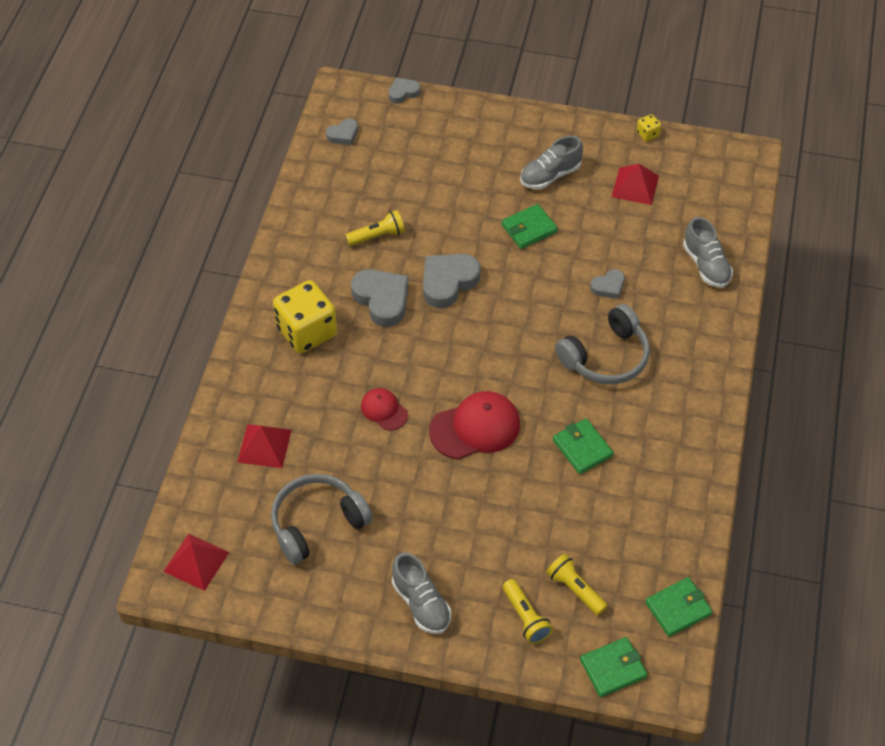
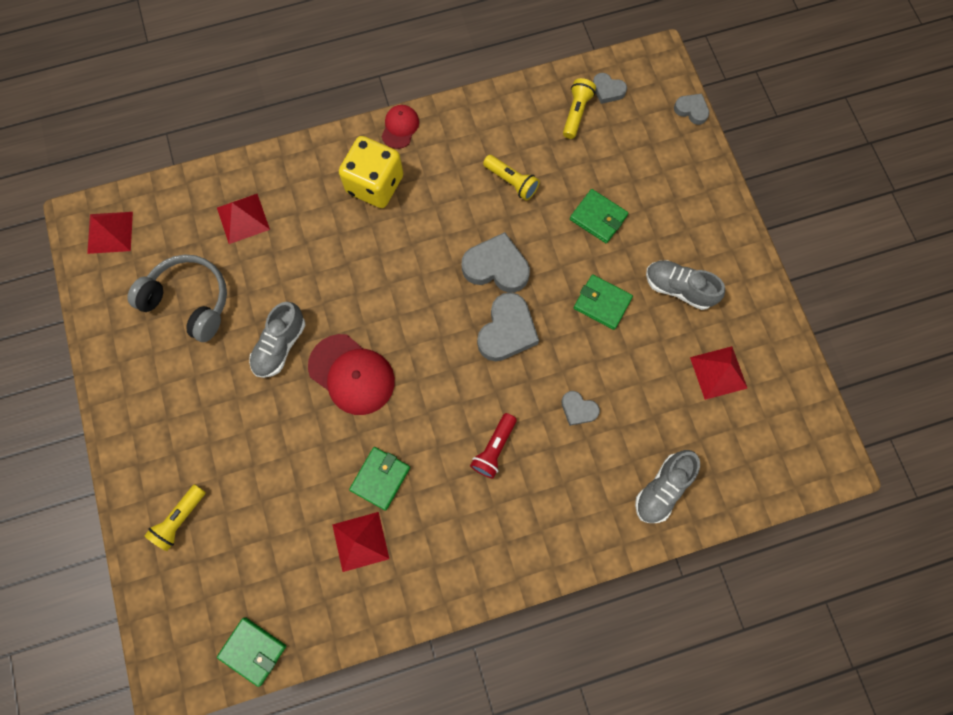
camera: 60 degrees right, 20 degrees up
grey heart [351,269,409,327] -> grey heart moved to [477,292,539,361]
red cap [361,388,408,430] -> red cap moved to [382,105,419,149]
grey shoe [392,553,451,634] -> grey shoe moved to [249,302,306,378]
yellow flashlight [546,554,608,615] -> yellow flashlight moved to [563,78,596,139]
grey headphones [555,304,650,384] -> red flashlight [470,413,516,478]
green wallet [580,637,647,697] -> green wallet moved to [570,189,628,243]
yellow dice [636,114,661,142] -> none
none -> red pyramid [332,512,389,572]

